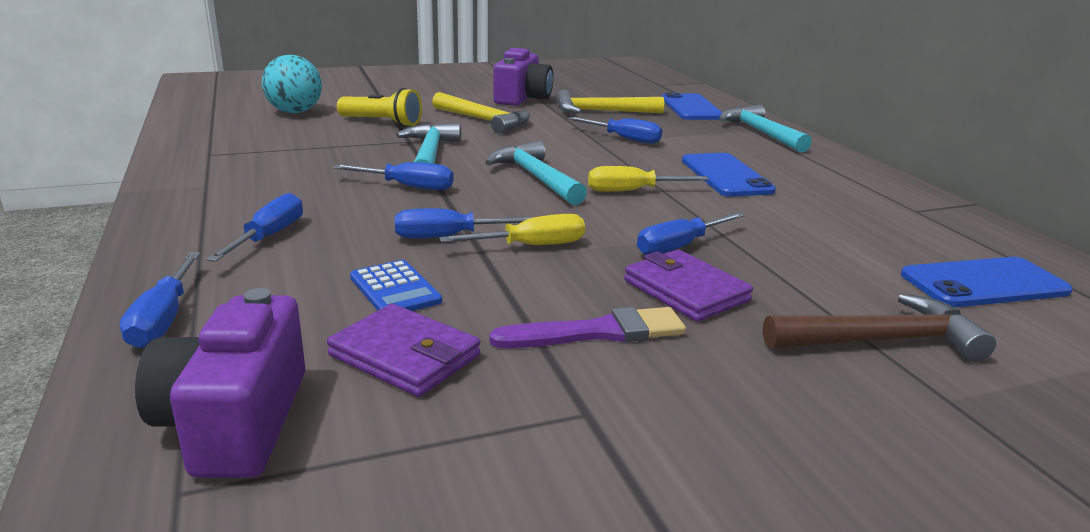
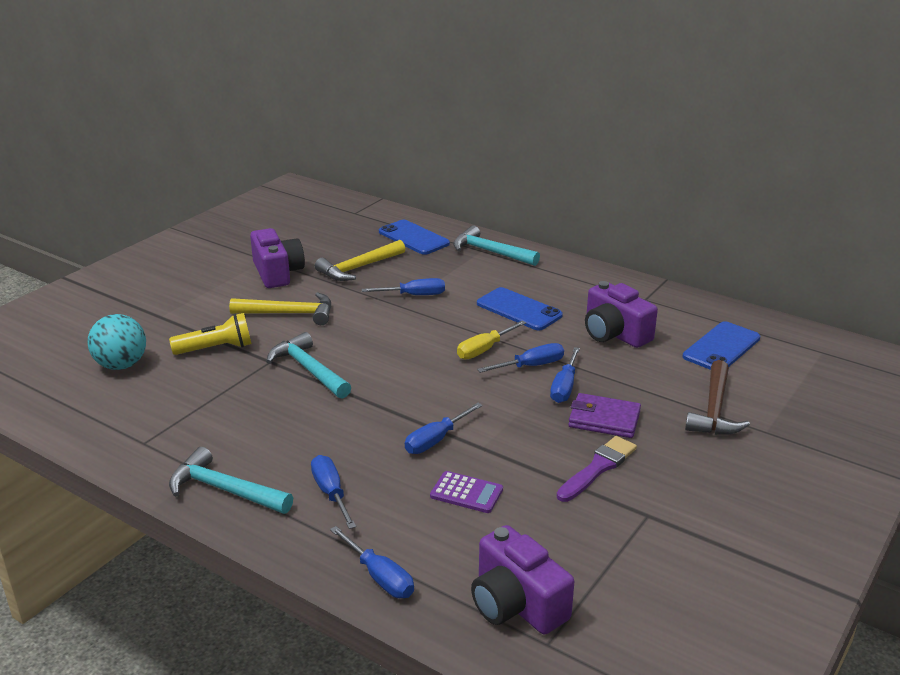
camera: 35 degrees left, 5 degrees up
purple wallet [327,304,480,397] -> none
blue screwdriver [333,162,453,190] -> blue screwdriver moved to [477,343,564,373]
blue calculator [350,260,442,311] -> purple calculator [430,471,503,513]
yellow screwdriver [439,214,585,245] -> none
turquoise hammer [485,141,587,205] -> turquoise hammer moved to [169,447,293,514]
brown hammer [763,294,996,362] -> brown hammer turned 150 degrees clockwise [685,360,750,435]
none -> purple camera [585,281,658,348]

